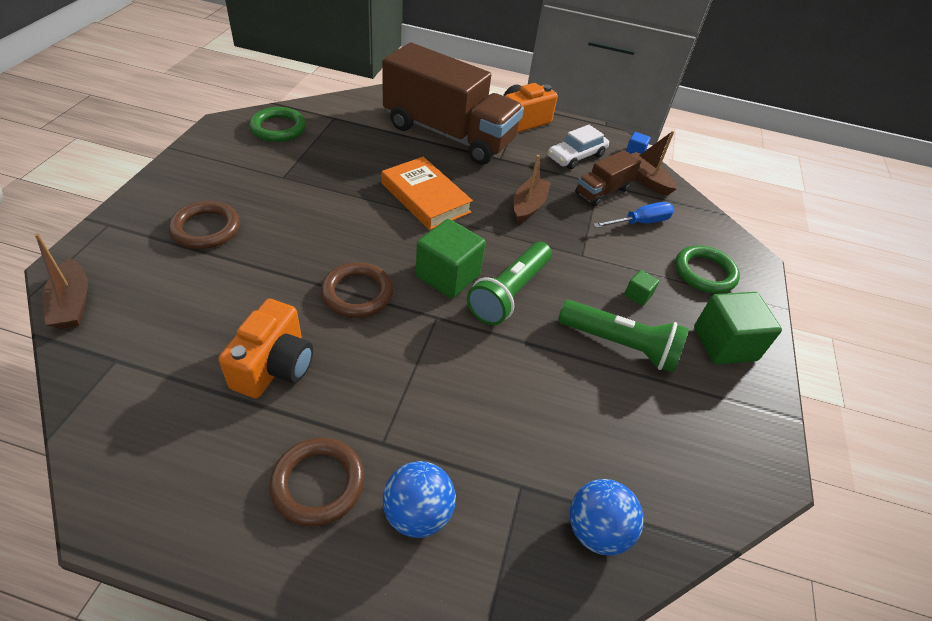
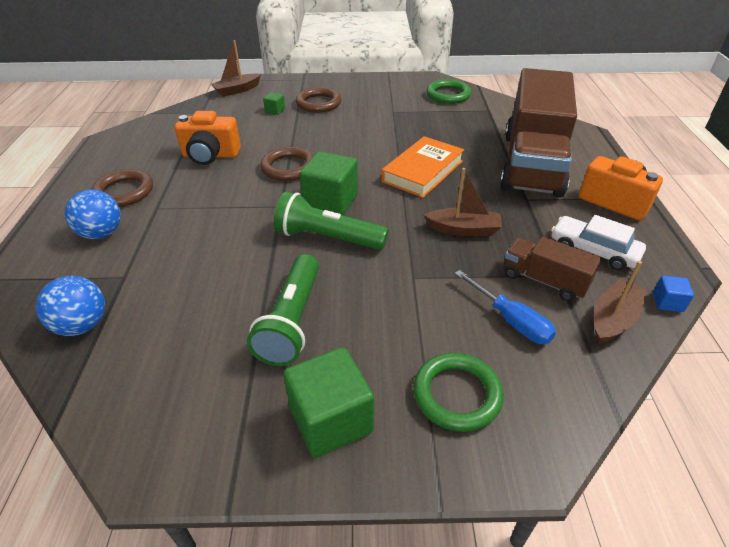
camera: 80 degrees right, 5 degrees down
green cube [624,270,659,306] -> green cube moved to [263,92,285,115]

